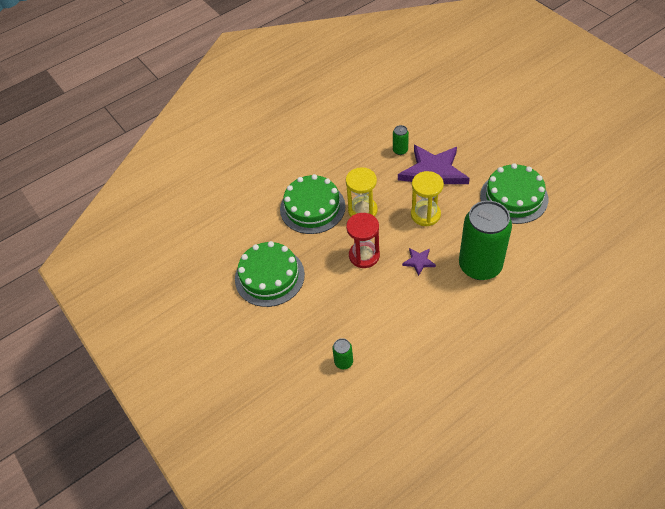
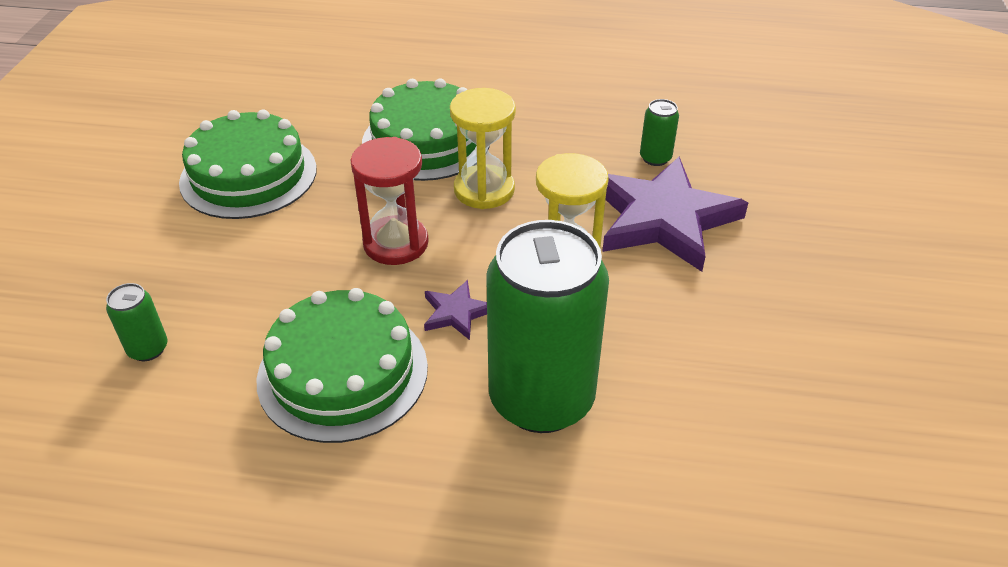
camera: 40 degrees right, 10 degrees down
green cake [480,163,548,224] -> green cake moved to [257,288,428,443]

